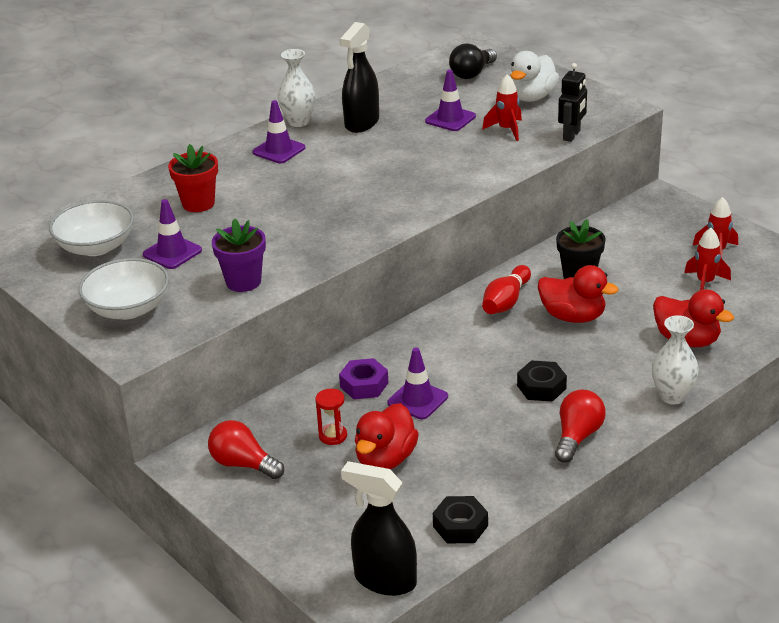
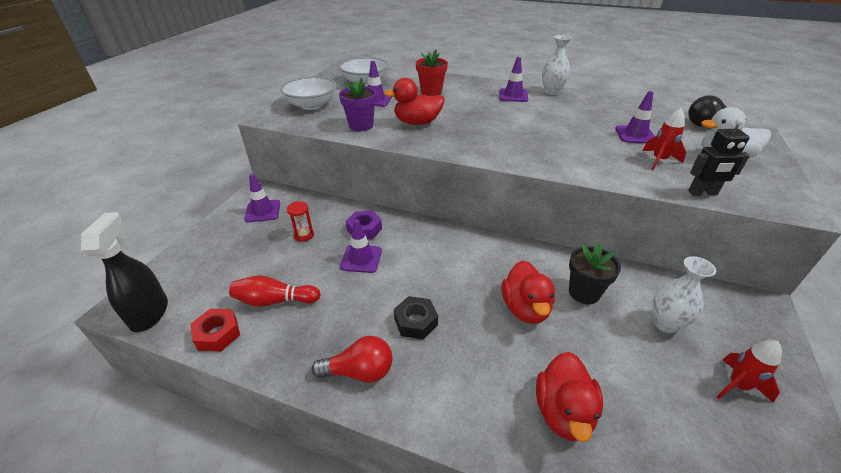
camera: 60 degrees right, 5 degrees up
red light bulb [208,420,284,479] -> purple traffic cone [244,174,280,222]
black spray bottle [339,22,379,133] -> none
red duck [355,403,419,469] -> red duck moved to [384,78,445,125]
black nut [433,496,488,544] -> red nut [190,309,240,351]
red bowling pin [482,265,531,314] -> red bowling pin moved to [229,275,321,307]
white vase [652,315,699,405] -> white vase moved to [653,256,716,333]
red rocket [684,228,731,290] -> none

